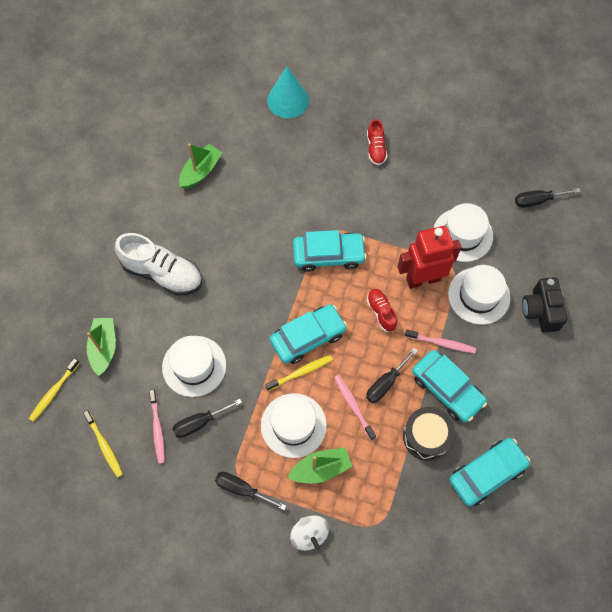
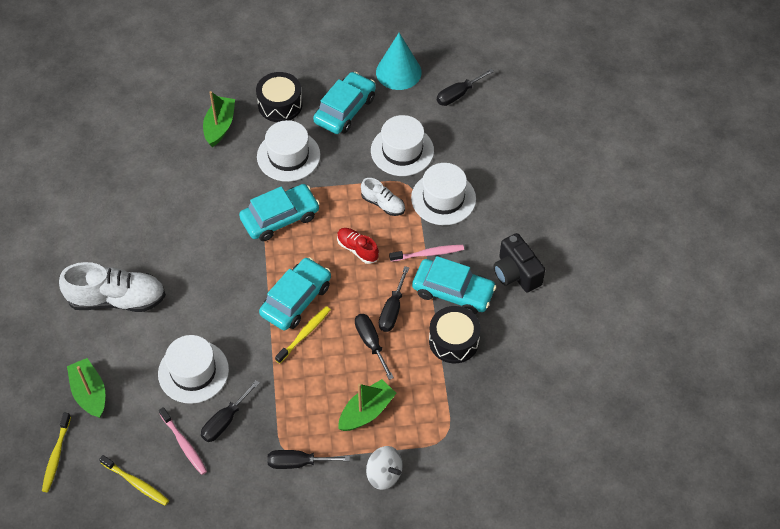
camera: 25 degrees left, 10 degrees down
green boat [179,144,222,189] -> green boat moved to [203,91,235,147]
white hat [261,393,327,458] -> white hat moved to [257,120,321,182]
turquoise cone [267,66,309,118] -> turquoise cone moved to [376,33,422,90]
pink toothbrush [334,375,376,440] -> black screwdriver [355,314,394,380]
red shoe [367,119,387,165] -> black drum [256,72,303,122]
red robot [397,226,461,289] -> white shoe [361,178,405,216]
turquoise car [449,438,530,506] -> turquoise car moved to [313,72,376,134]
black camera [522,277,567,333] -> black camera moved to [494,233,545,292]

